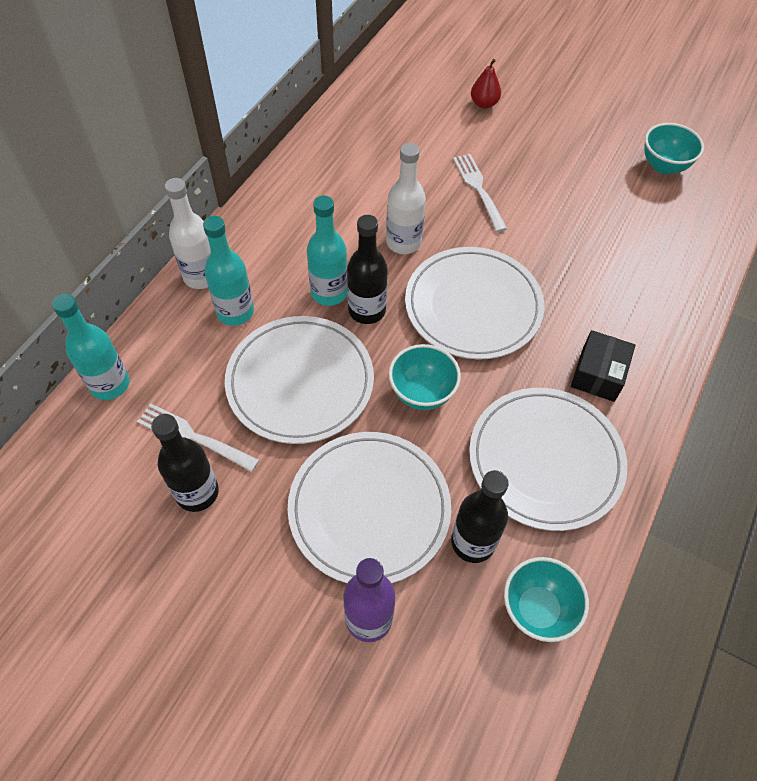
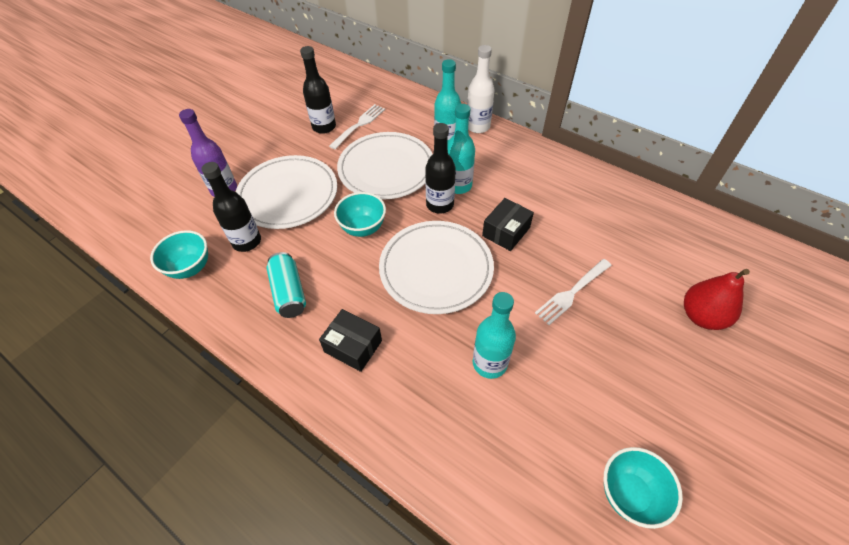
camera: 100 degrees right, 5 degrees down
turquoise bottle [52,294,129,400] -> turquoise bottle moved to [473,292,516,379]
white bottle [386,143,426,254] -> black box [482,198,534,251]
white fork [453,154,507,232] -> white fork turned 150 degrees clockwise [535,259,612,325]
white plate [469,388,627,531] -> turquoise can [266,252,306,318]
red pear [471,59,501,109] -> red pear [684,269,750,330], size x1.55

